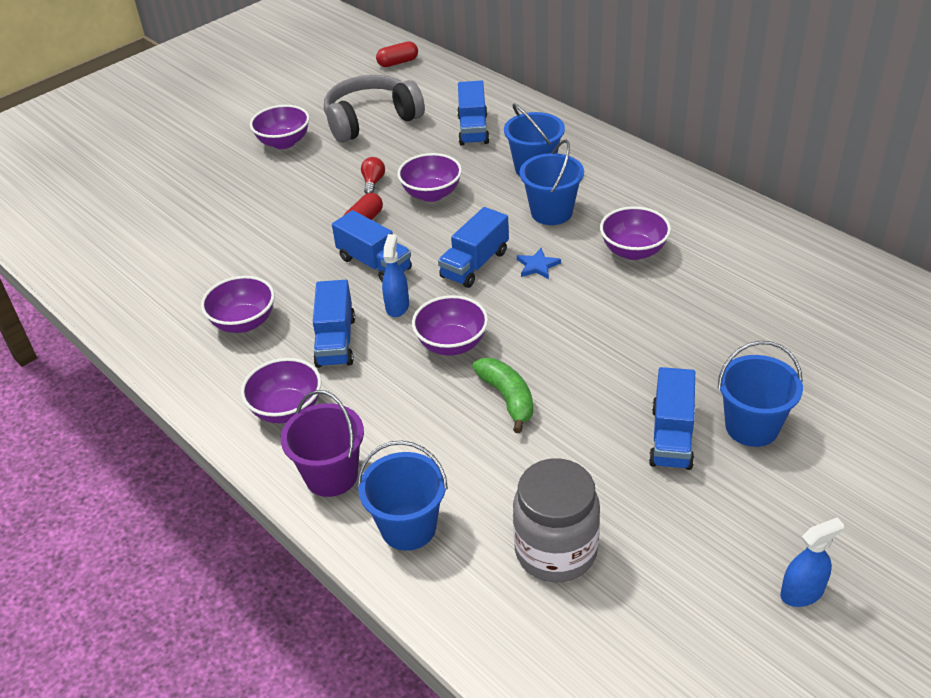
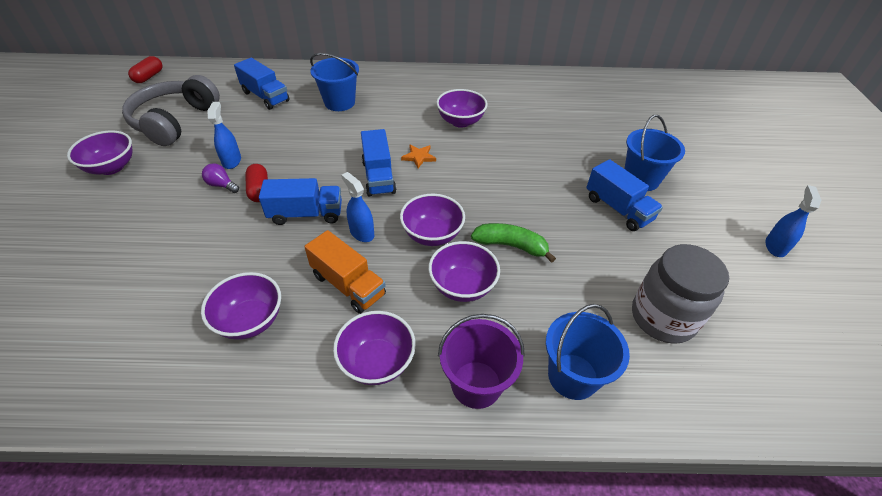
camera: 50 degrees left, 5 degrees up
blue truck [313,280,355,368] -> orange truck [304,230,386,314]
red light bulb [361,157,385,194] -> blue spray bottle [207,102,241,169]
purple bowl [397,153,462,202] -> purple bowl moved to [428,241,500,302]
blue star [517,248,561,279] -> orange star [401,145,436,168]
blue bucket [520,140,584,225] -> none
none -> purple light bulb [202,163,239,193]

